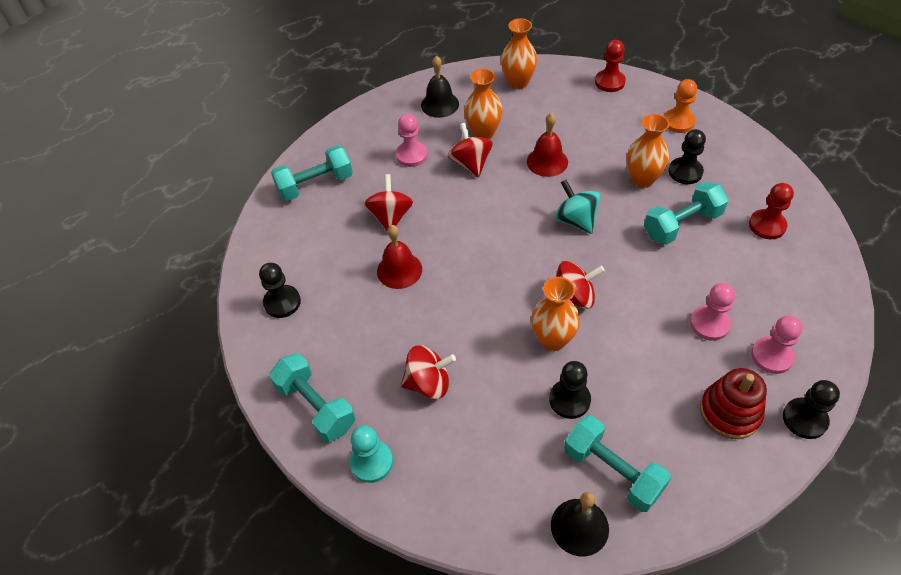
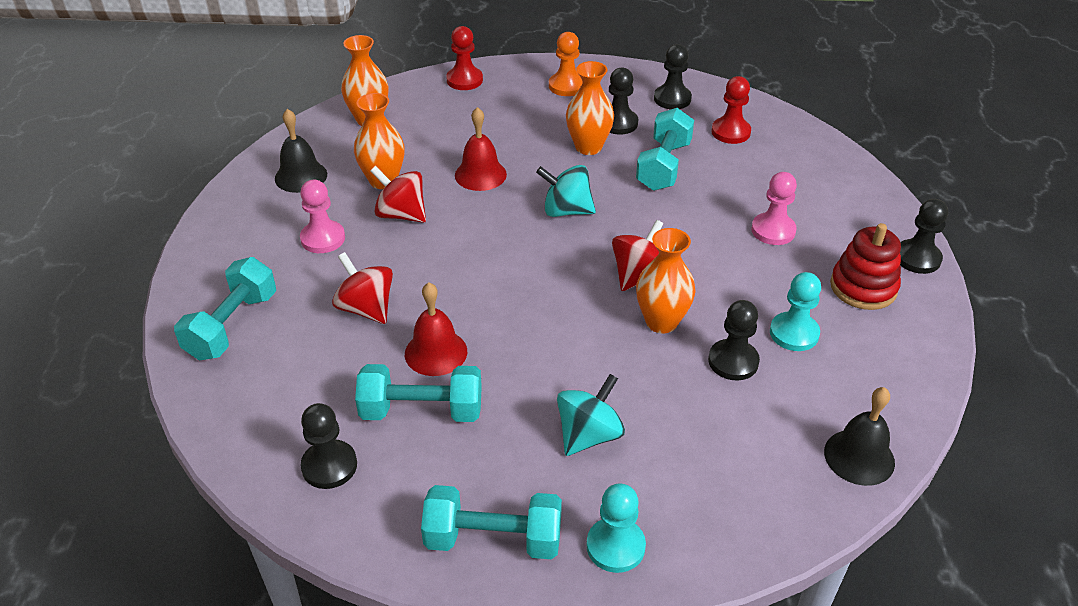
camera: 45 degrees left, 10 degrees down
red spinning top [401,345,456,399] -> turquoise spinning top [557,374,625,456]
turquoise dumbbell [564,415,671,512] -> turquoise dumbbell moved to [355,364,482,422]
pink pawn [751,316,803,374] -> none
none -> black pawn [654,44,692,109]
none -> turquoise pawn [770,272,821,351]

